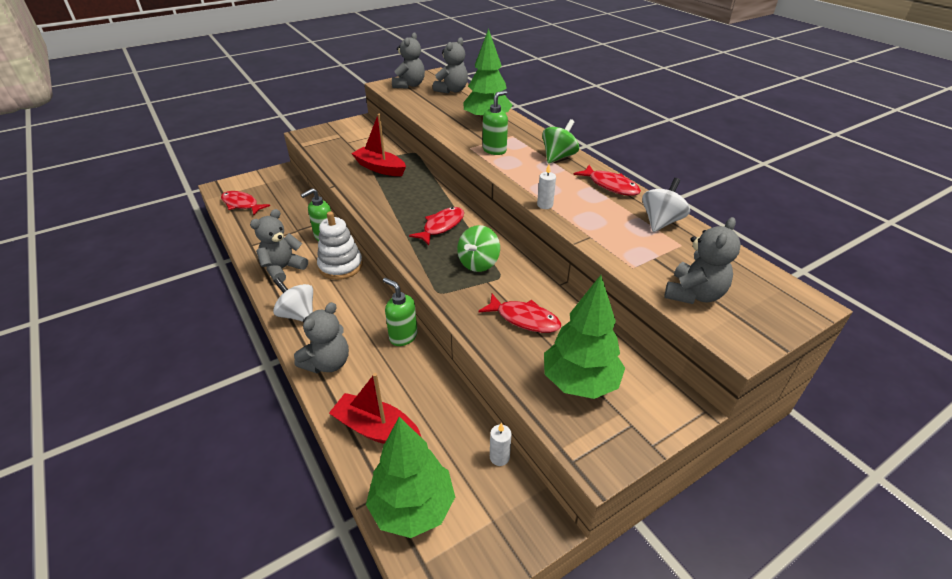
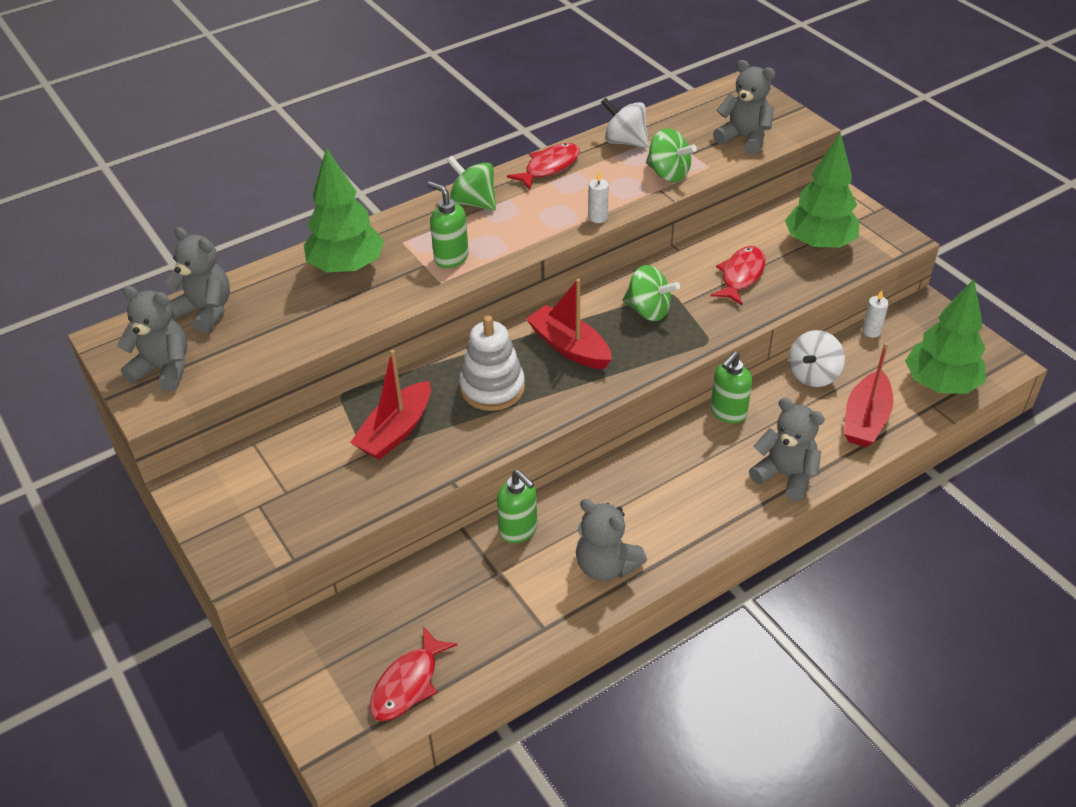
camera: 90 degrees left, 5 degrees up
white spinning top [273,278,313,322] -> white spinning top moved to [789,330,845,387]
white stacking toy [317,211,363,280] -> white stacking toy moved to [459,315,525,411]
red fish [409,207,464,245] -> red boat [526,279,612,369]
none -> green spinning top [646,128,697,182]

